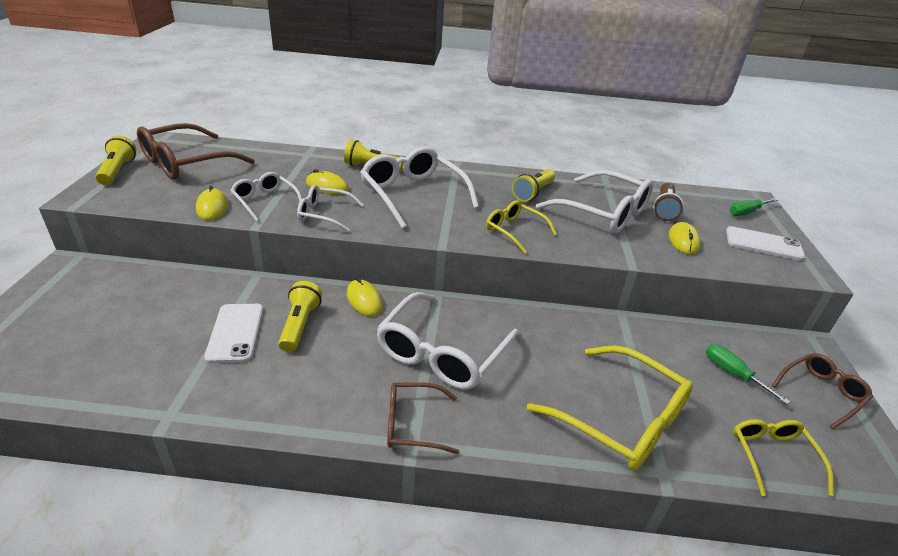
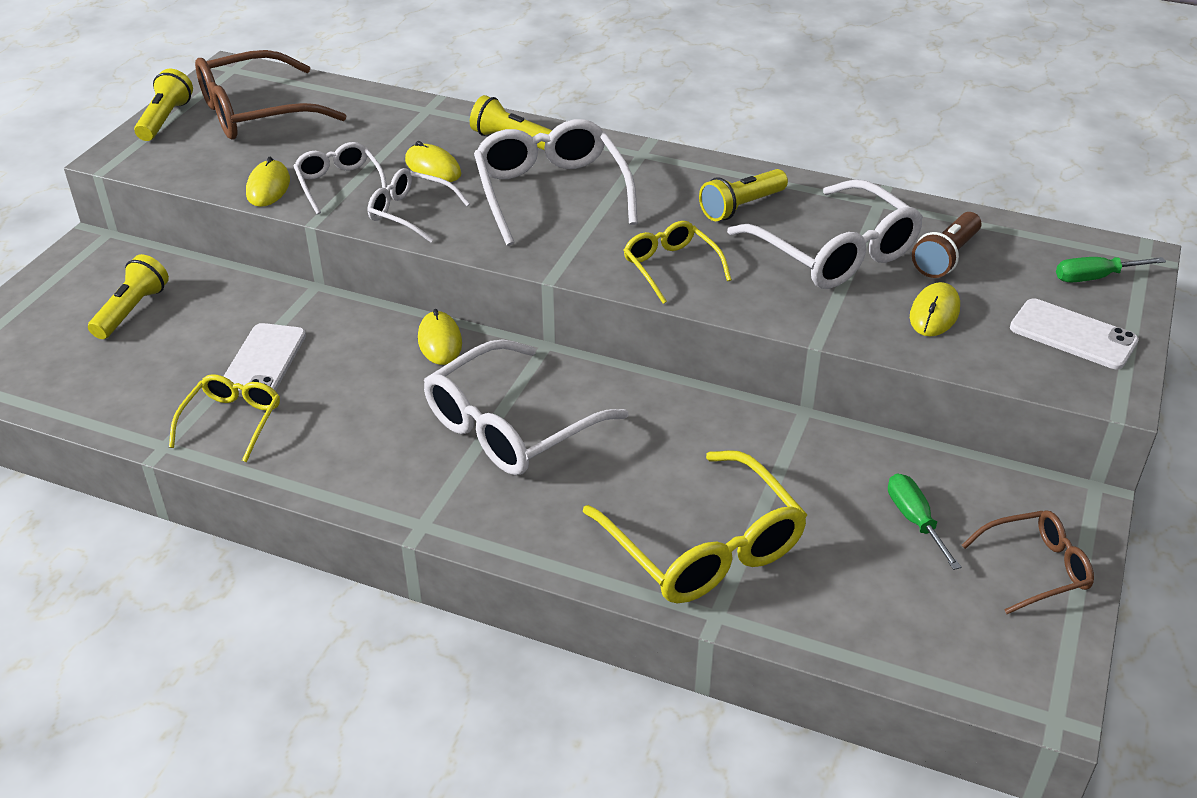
camera: 20 degrees right, 5 degrees up
yellow flashlight [278,281,322,352] -> yellow flashlight moved to [88,254,169,339]
brown glasses [387,382,459,454] -> none
yellow glasses [733,419,834,496] -> yellow glasses moved to [169,374,280,462]

